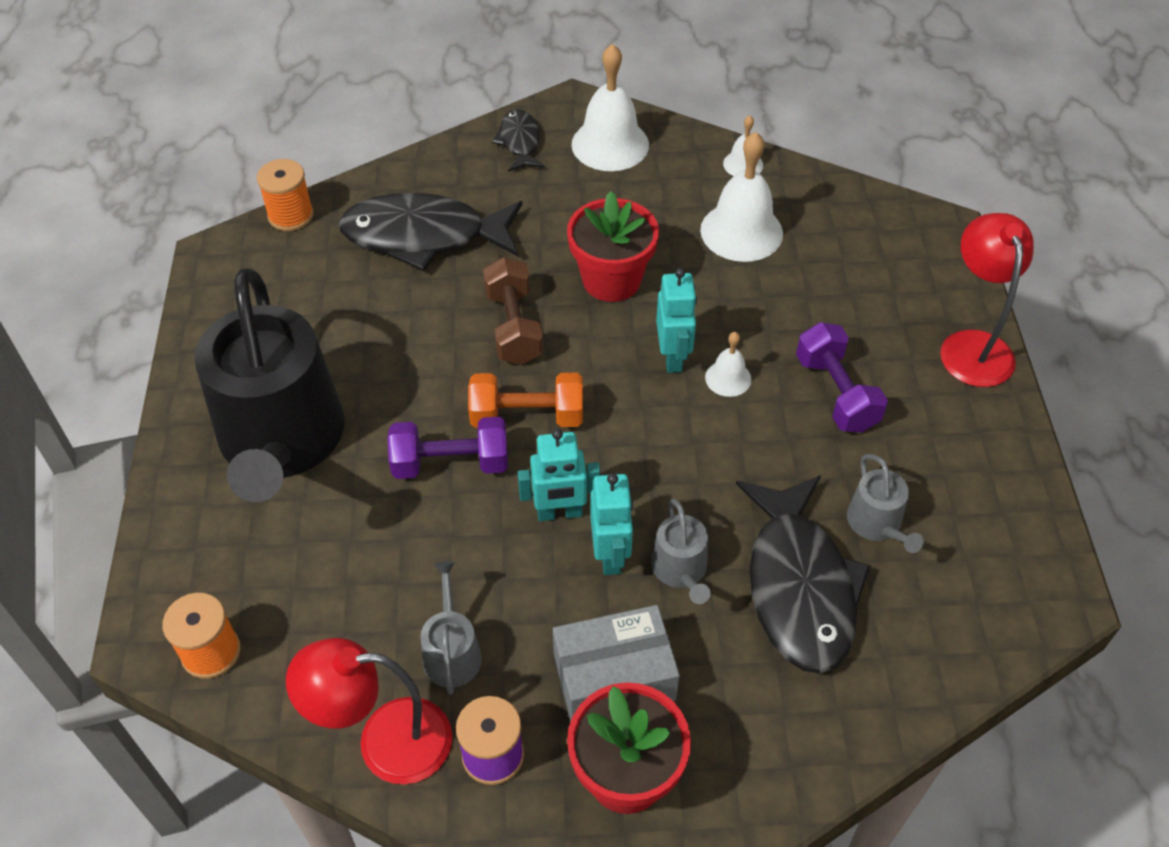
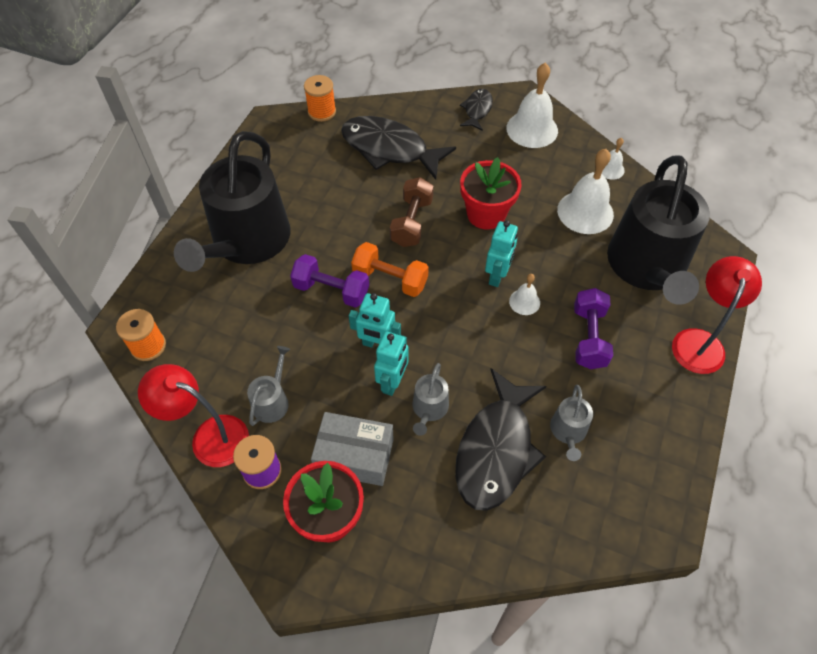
camera: 25 degrees right, 5 degrees up
none -> black watering can [607,156,710,305]

